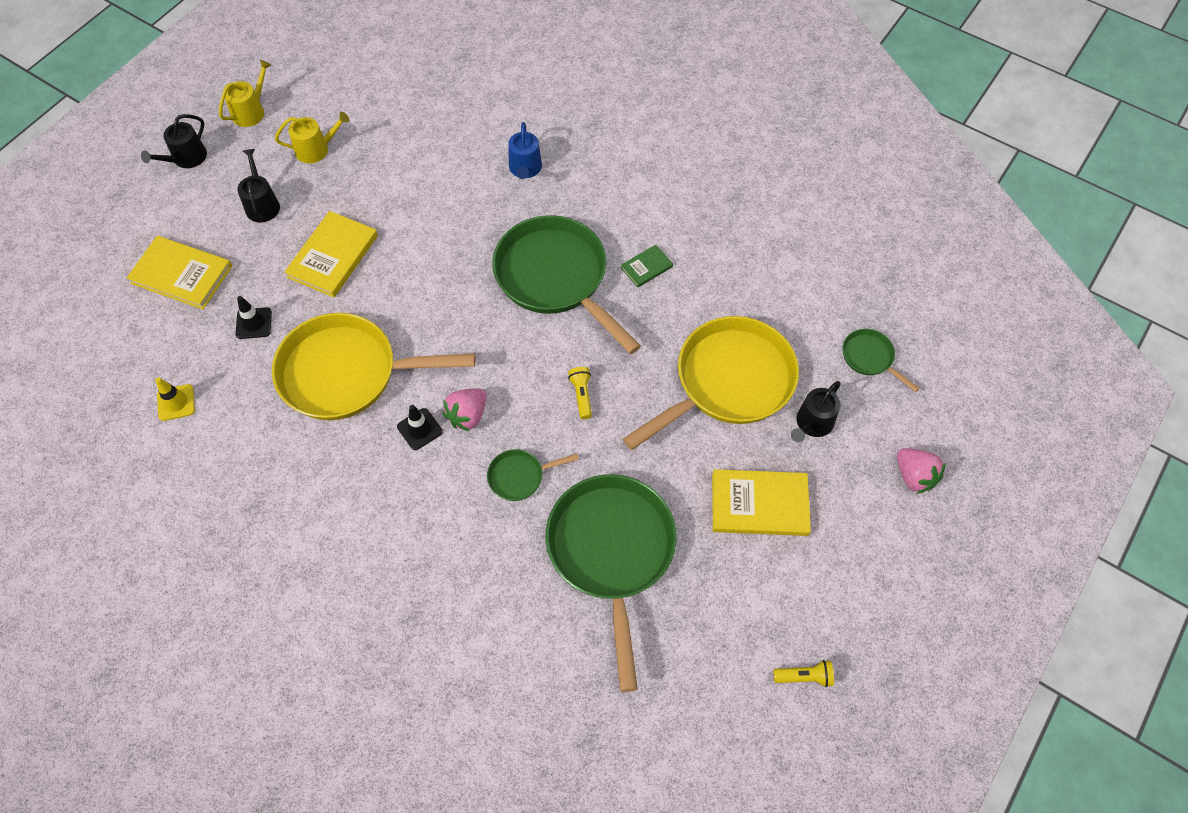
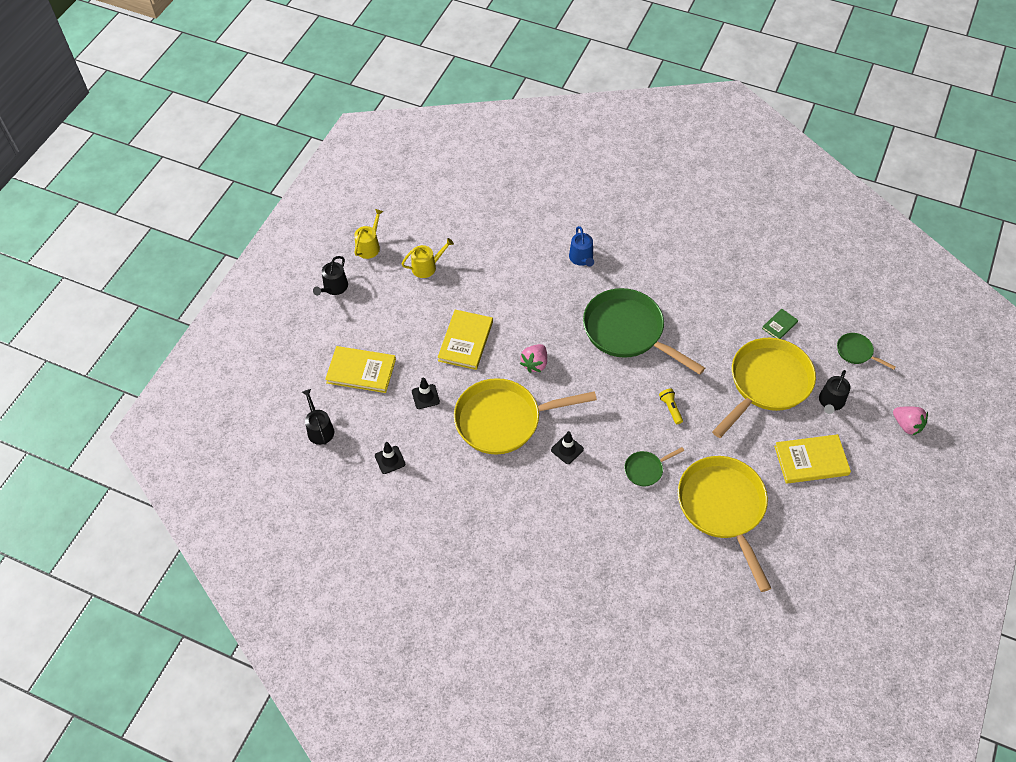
camera: 10 degrees left, 5 degrees down
yellow traffic cone [155,377,195,421] -> black traffic cone [375,442,405,474]
black watering can [237,149,280,223] -> black watering can moved to [302,389,334,445]
pink strawberry [443,388,487,432] -> pink strawberry moved to [520,344,547,373]
green pan [546,474,677,692] -> yellow pan [678,456,771,592]
green book [621,245,673,288] -> green book moved to [762,308,798,339]
yellow flashlight [773,660,834,687] -> none

